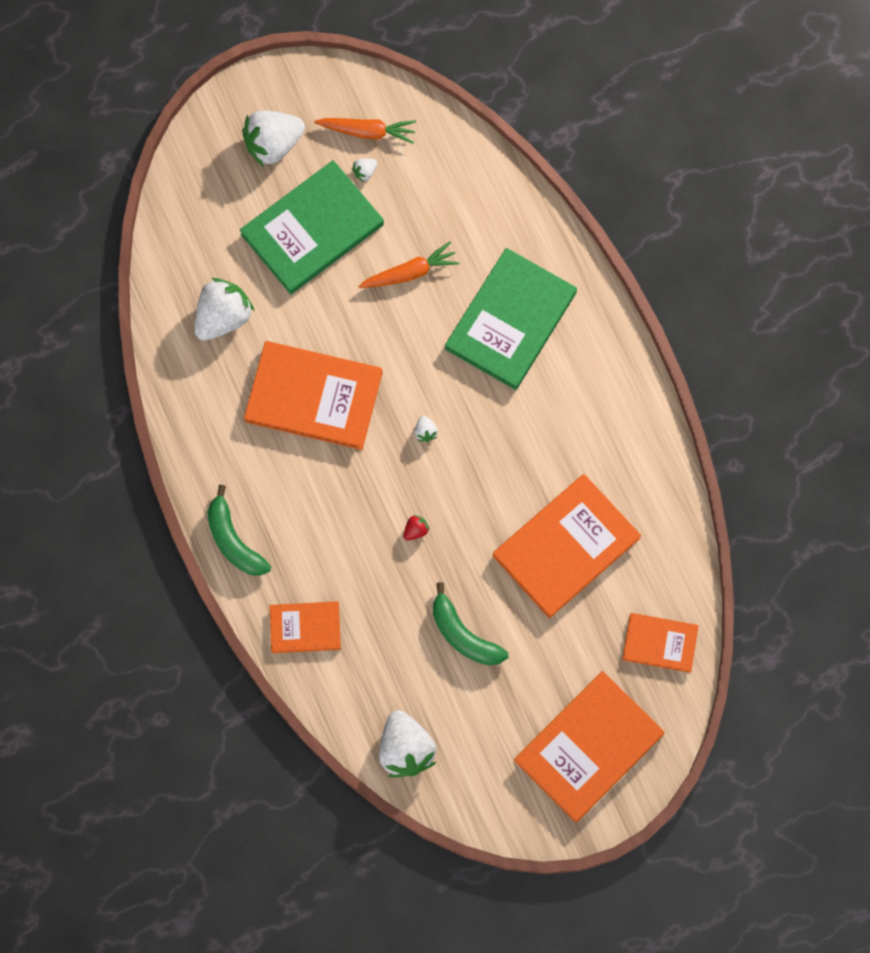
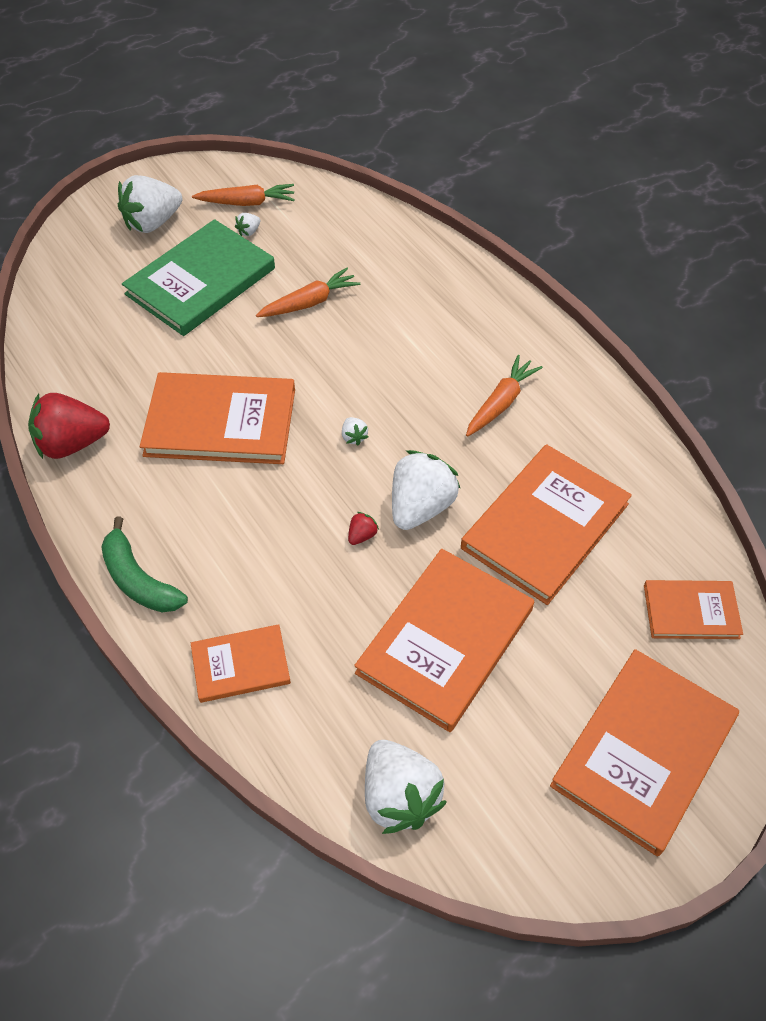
camera: 10 degrees left, 20 degrees down
white strawberry [194,278,254,341] -> white strawberry moved to [392,450,461,530]
green banana [433,582,508,665] -> orange book [354,549,534,732]
green book [445,248,577,390] -> none
none -> red strawberry [28,393,110,459]
none -> orange carrot [466,355,543,437]

